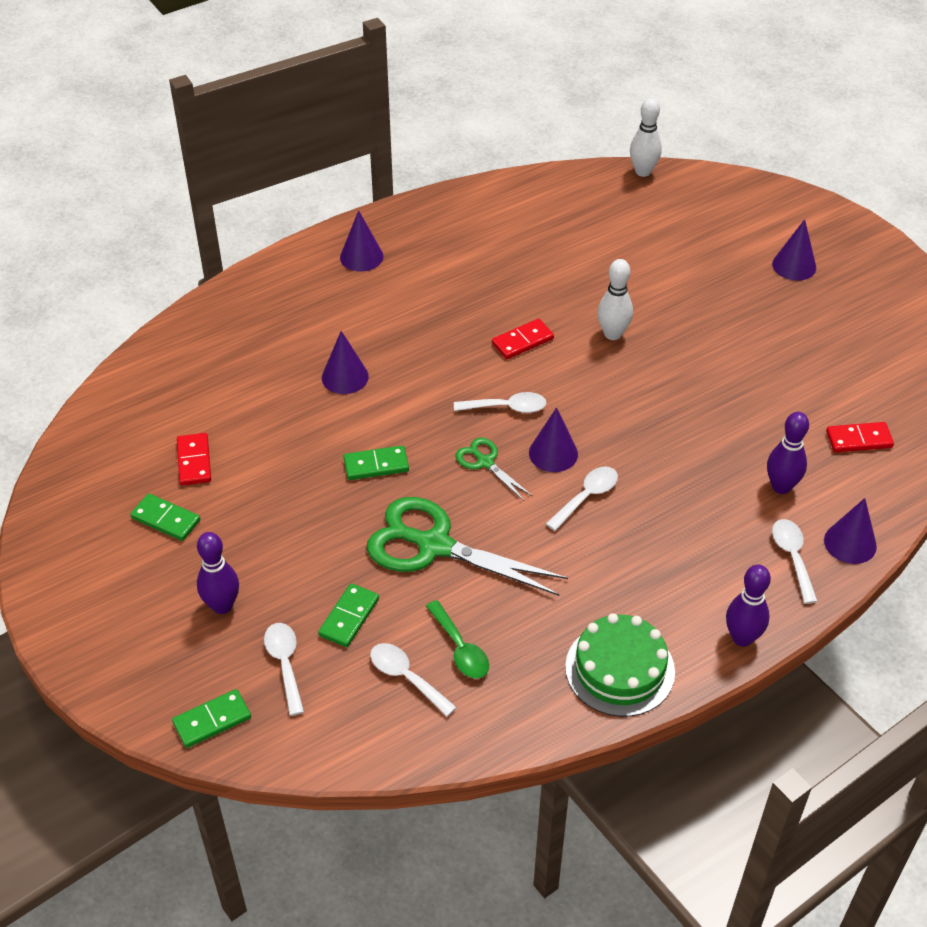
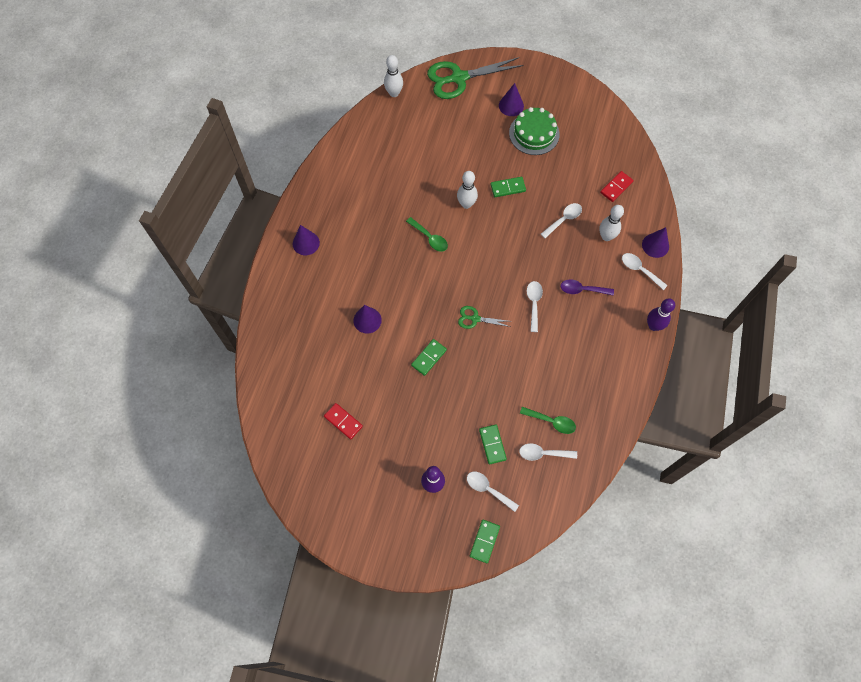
camera: 40 degrees left, 20 degrees up
green domino [130,493,200,541] -> green domino moved to [491,177,526,197]
green scissors [367,497,568,596] -> green scissors moved to [427,57,524,99]
white spoon [454,392,546,413] -> white spoon moved to [541,203,582,238]
red domino [492,319,554,359] -> green spoon [406,217,448,252]
purple cone [529,407,578,472] -> none
green cake [565,613,675,717] -> green cake moved to [509,107,560,155]
purple bowling pin [767,412,809,494] -> white bowling pin [599,205,624,241]
none -> purple spoon [560,280,614,296]

